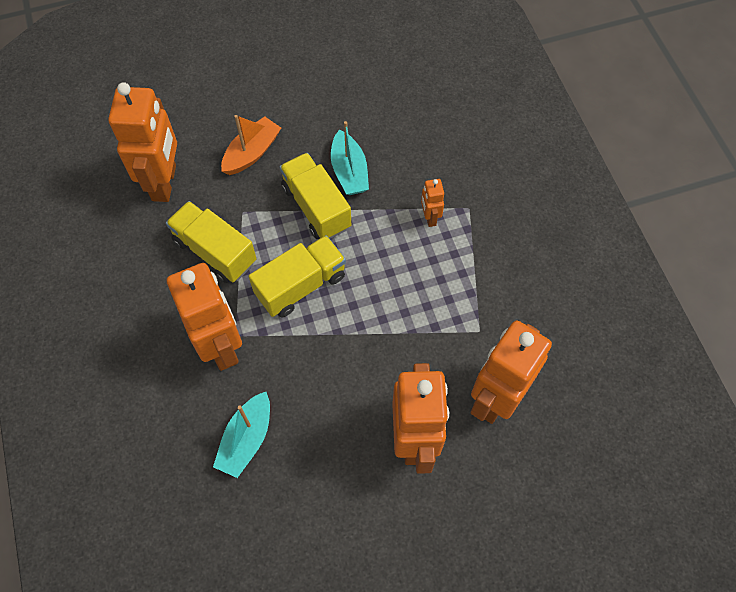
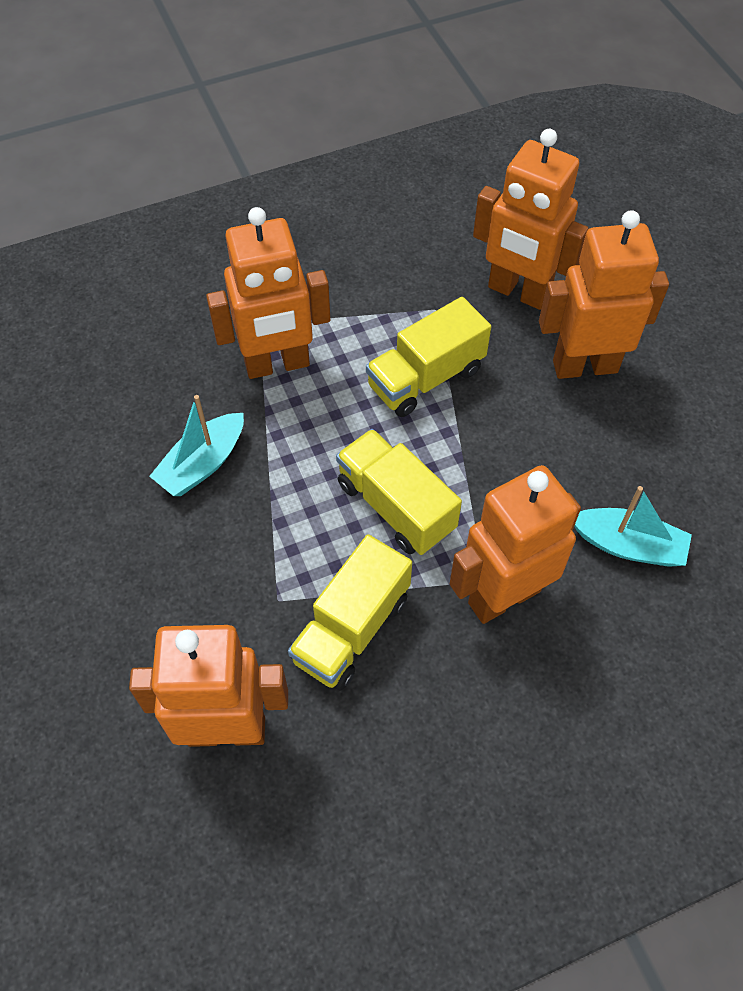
camera: 95 degrees left, 5 degrees down
orange boat [221,115,281,175] -> none
yellow truck [280,153,351,239] -> yellow truck moved to [366,297,491,417]
turquoise boat [331,121,369,195] -> turquoise boat turned 150 degrees clockwise [149,395,244,496]
orange robot [421,179,444,227] -> orange robot [206,207,330,379], size x2.23

